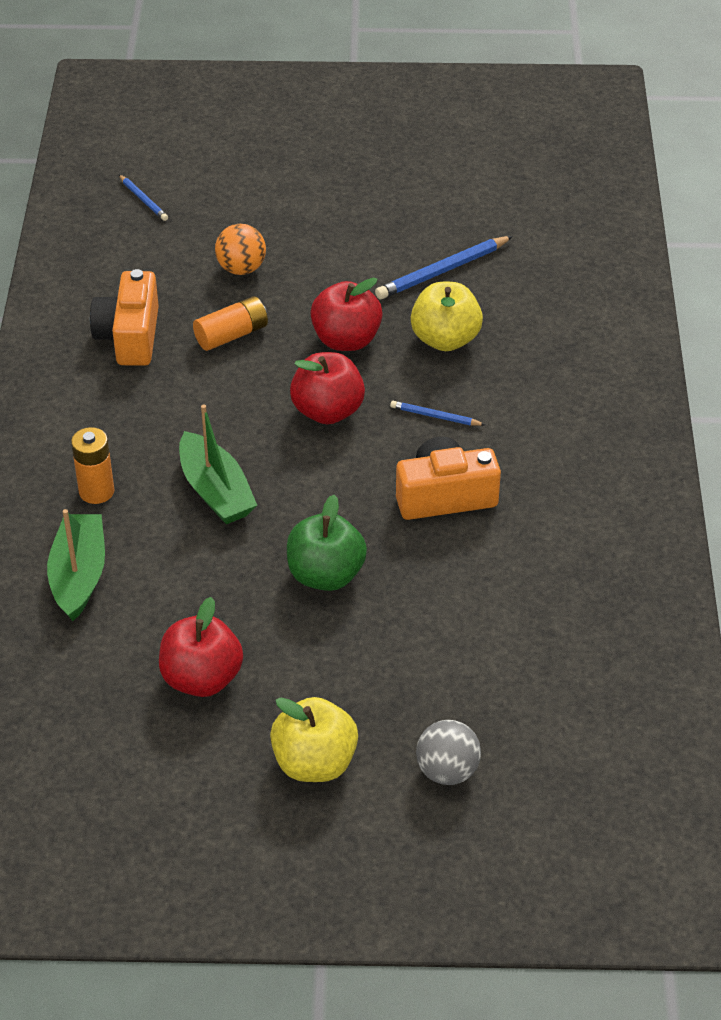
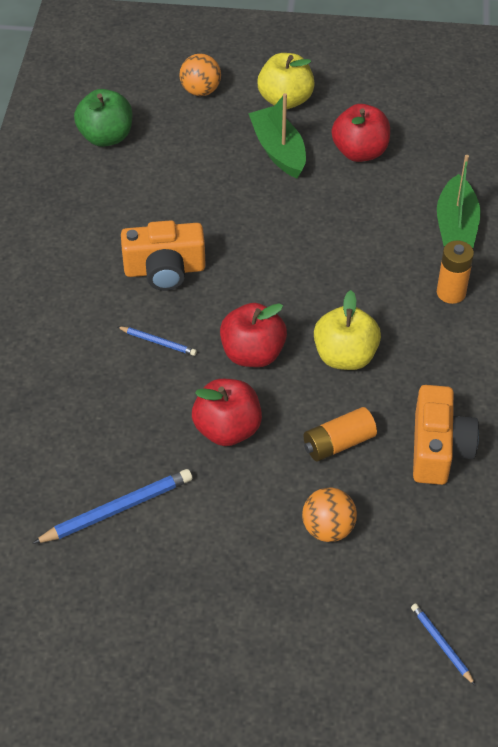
camera: 175 degrees left, 5 degrees up
green boat [179,404,257,524] -> green boat moved to [248,93,306,178]
green apple [287,495,367,591] -> green apple moved to [74,89,132,147]
yellow apple [411,282,483,351] -> yellow apple moved to [314,290,381,370]
grey ball [416,720,481,785] -> orange ball [180,54,221,96]

